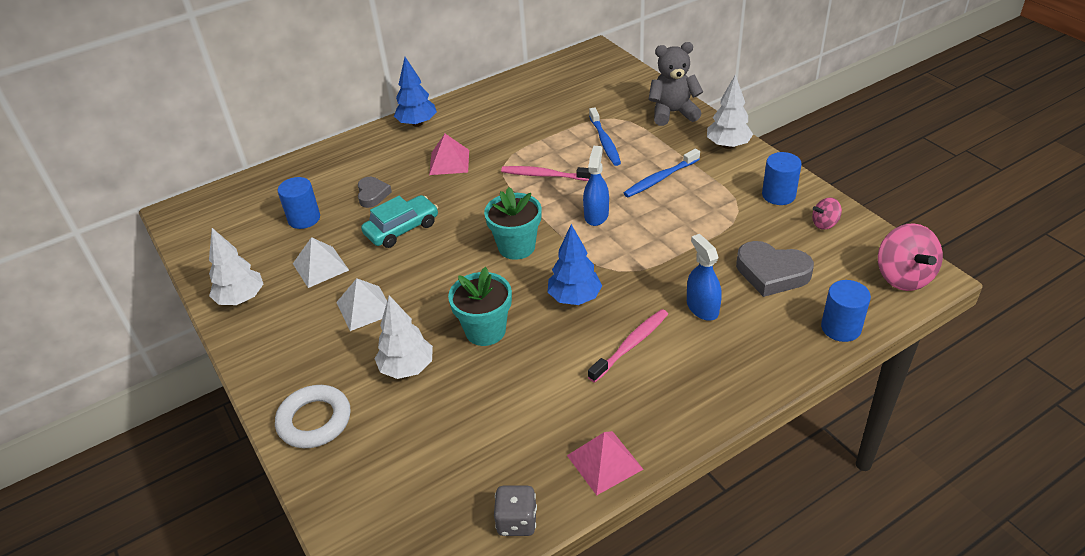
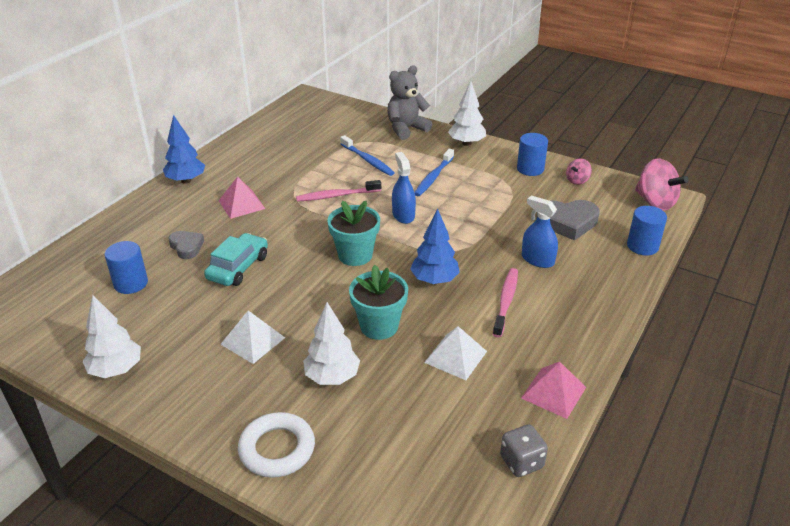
camera: 30 degrees left, 5 degrees down
white pyramid [293,237,349,288] -> white pyramid moved to [424,326,487,380]

